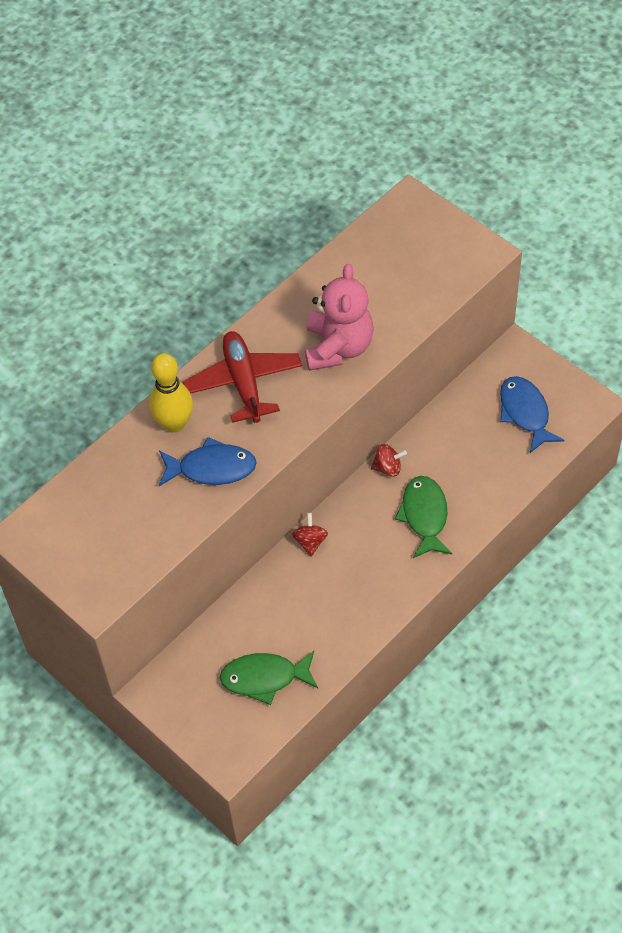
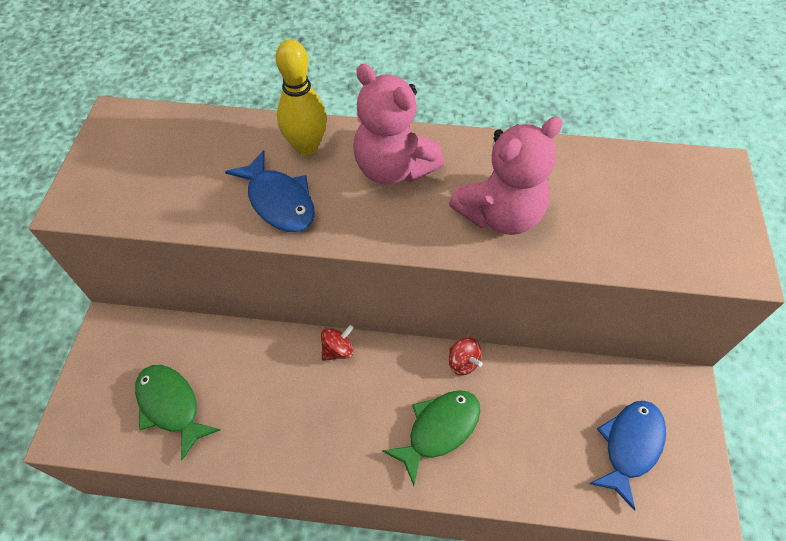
camera: 50 degrees right, 0 degrees up
red plane [183,331,302,423] -> pink teddy bear [353,64,445,184]

